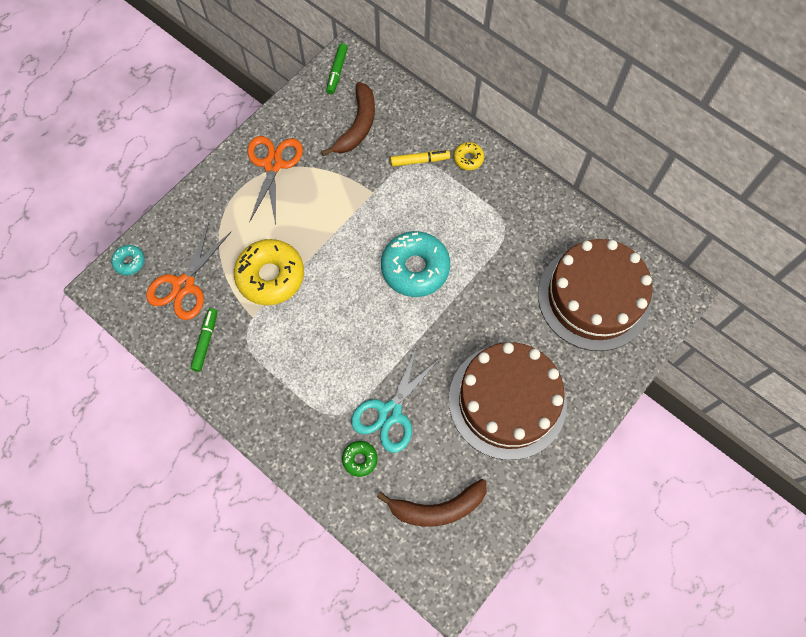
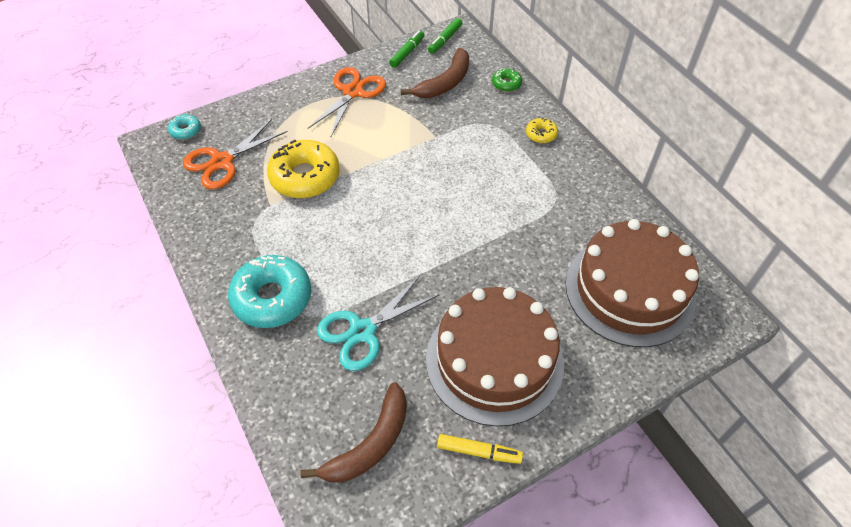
camera: 20 degrees right, 15 degrees down
green marker [190,308,217,372] -> green marker moved to [389,30,425,68]
green donut [342,441,378,477] -> green donut moved to [492,68,522,92]
brown banana [377,479,486,527] -> brown banana turned 60 degrees counterclockwise [300,382,407,483]
turquoise donut [381,231,450,297] -> turquoise donut moved to [228,255,311,328]
yellow marker [390,150,450,167] -> yellow marker moved to [437,434,523,464]

